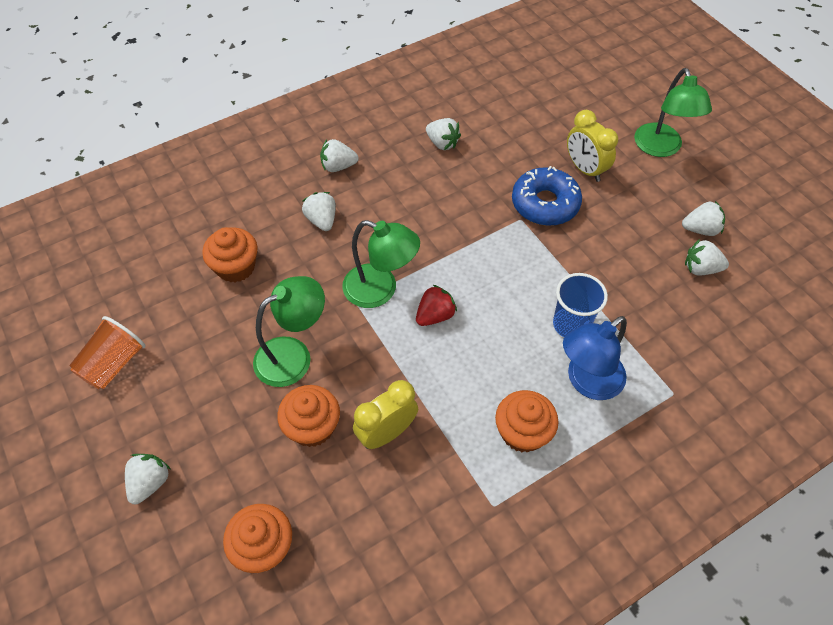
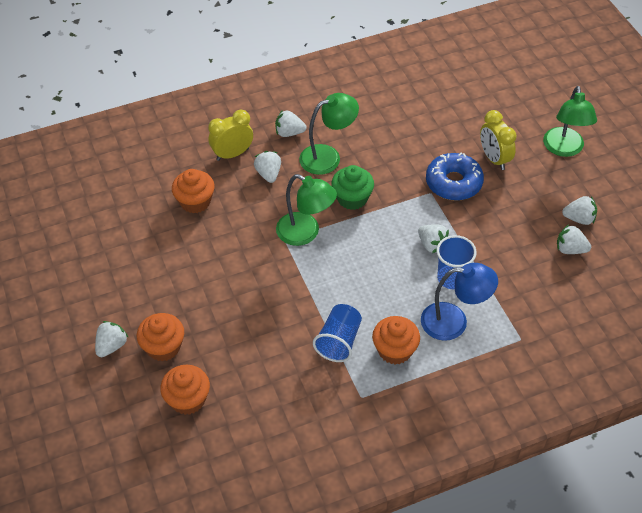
camera: 10 degrees right, 5 degrees down
orange cup [69,316,146,389] -> none
green lamp [253,276,325,387] -> green lamp moved to [299,93,359,175]
orange cupcake [277,385,340,447] -> orange cupcake moved to [137,313,184,361]
yellow clock [353,380,418,449] -> yellow clock moved to [208,110,253,161]
red strawberry [416,285,457,326] -> none
white strawberry [426,118,461,150] -> white strawberry moved to [418,224,449,253]
blue lamp [563,316,627,400] -> blue lamp turned 150 degrees counterclockwise [421,263,498,341]
none -> blue cup [313,304,362,362]
none -> green cupcake [331,165,374,210]

